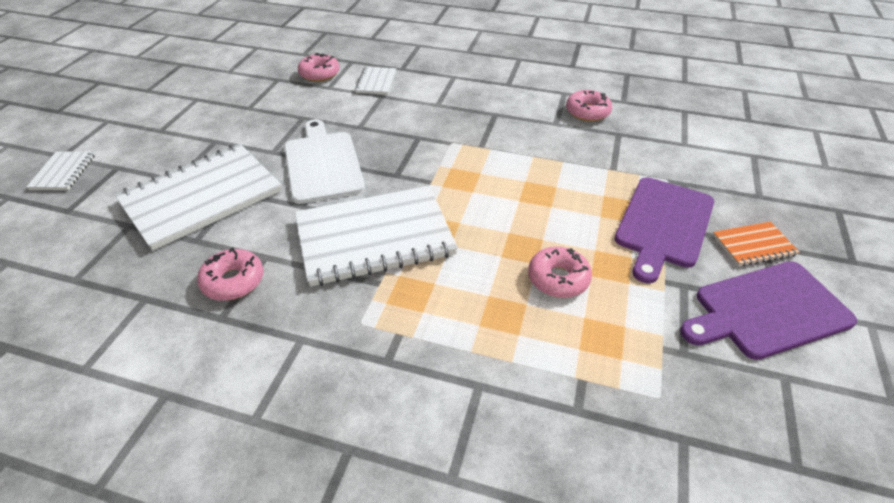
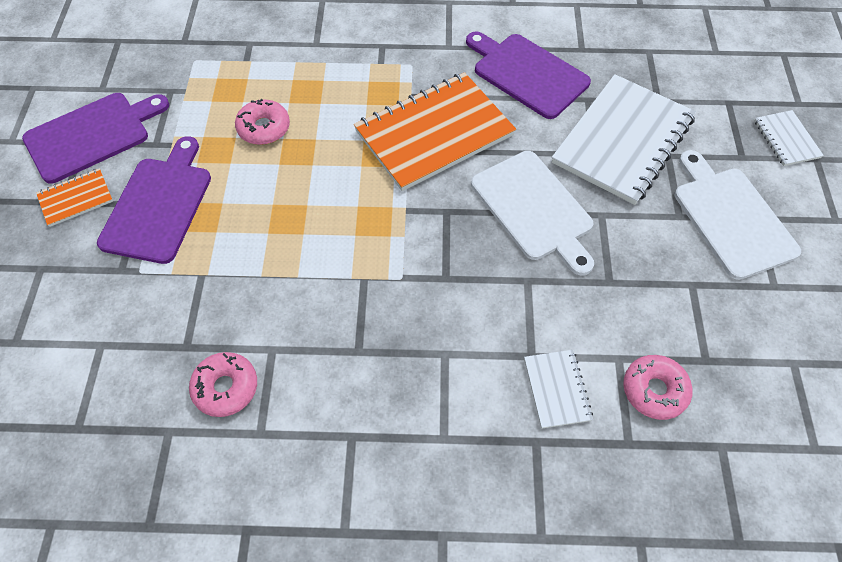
camera: 165 degrees right, 15 degrees up
pink donut [197,248,263,301] -> purple cutting board [466,32,591,119]
white notebook [295,186,458,287] -> orange notebook [354,72,516,191]
none -> white cutting board [675,150,801,280]

